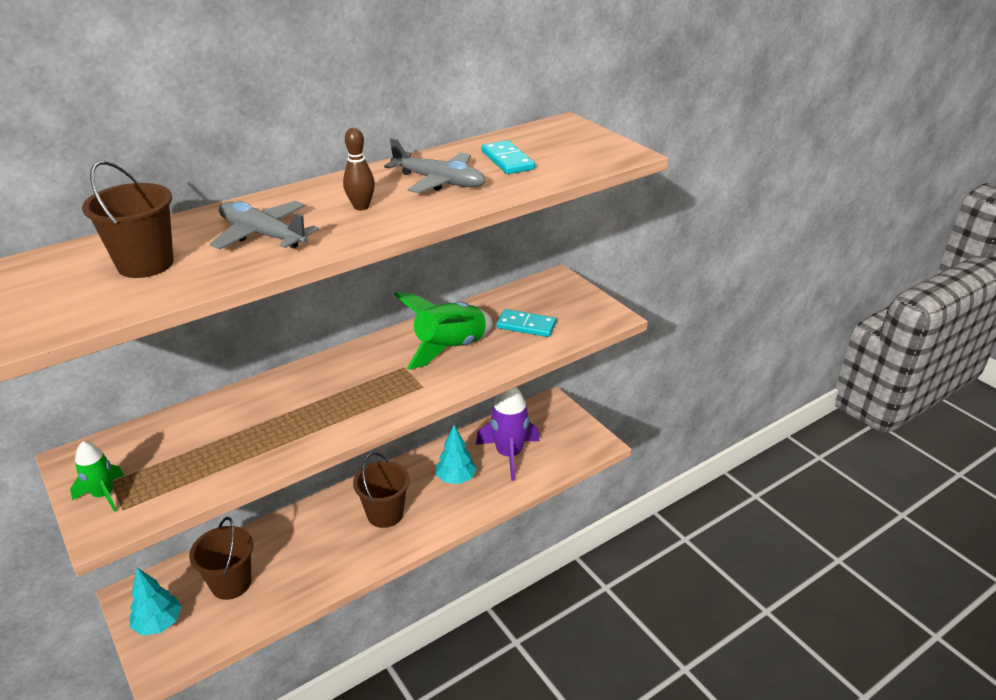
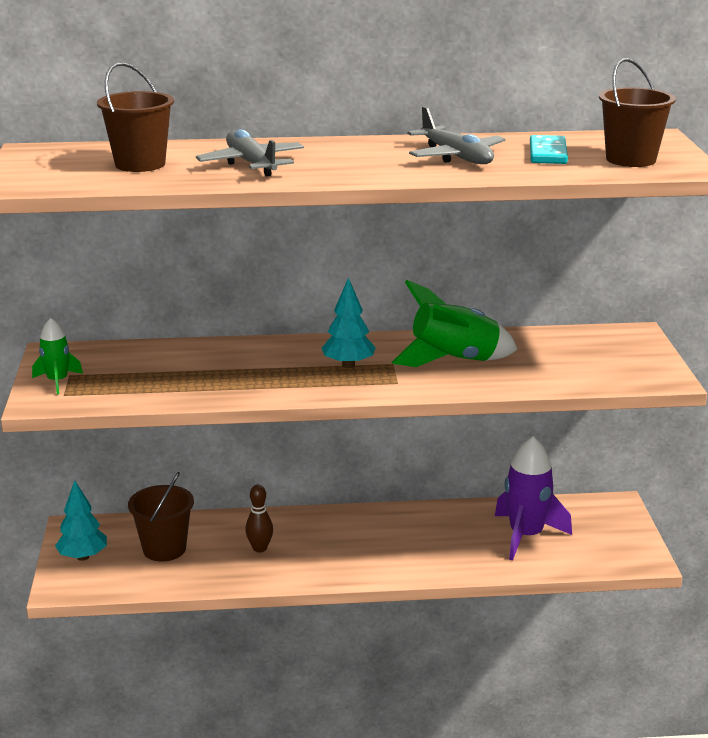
camera: 30 degrees right, 10 degrees down
brown bowling pin [343,128,375,210] -> brown bowling pin moved to [245,485,273,553]
brown bucket [353,452,410,528] -> brown bucket moved to [599,58,676,167]
turquoise tree [436,425,477,484] -> turquoise tree moved to [322,277,376,368]
turquoise domino [496,309,556,337] -> none

